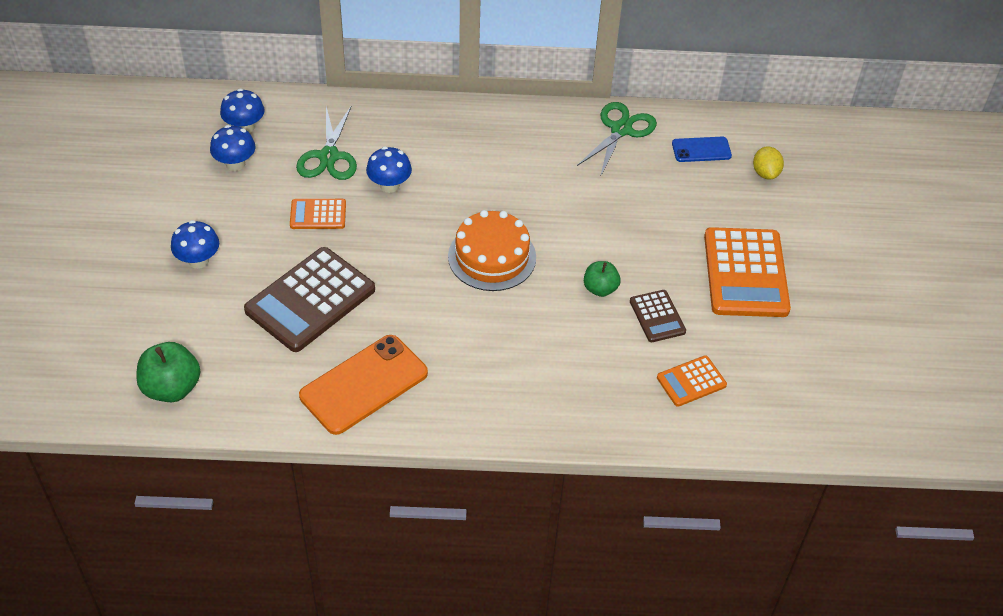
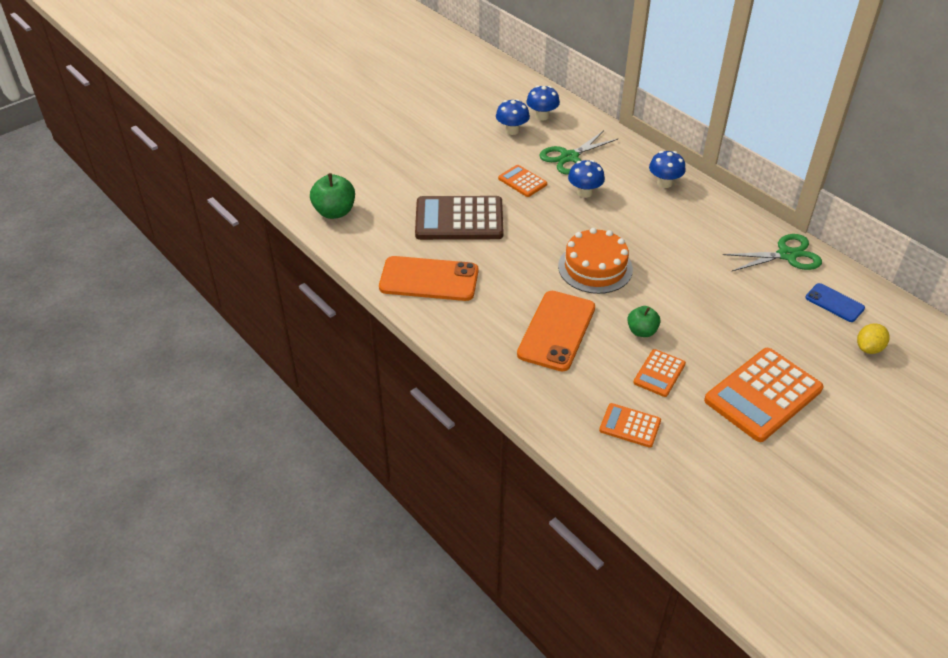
camera: 50 degrees right, 5 degrees down
blue mushroom [171,220,219,269] -> blue mushroom moved to [649,151,686,188]
brown calculator [630,290,686,342] -> orange calculator [633,349,686,397]
none -> orange phone [517,291,595,372]

